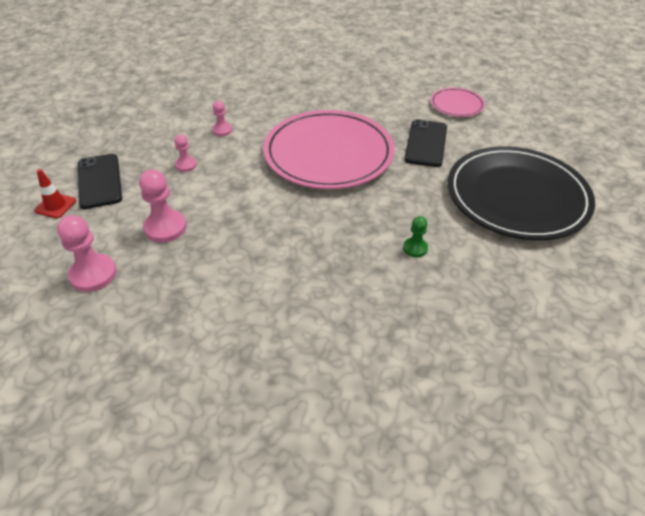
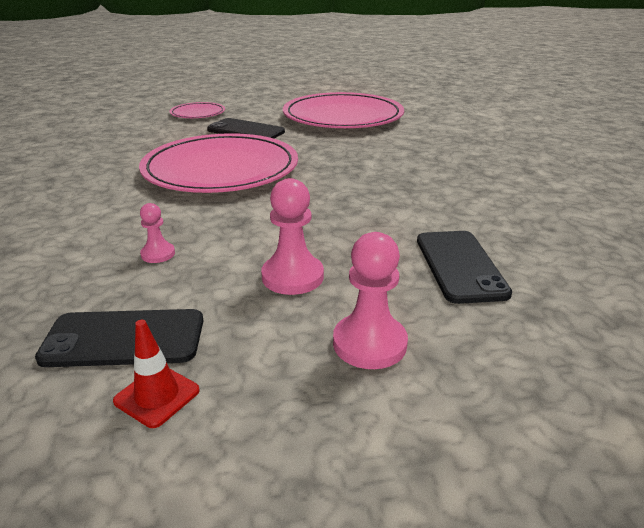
camera: 75 degrees left, 15 degrees down
pink pawn [212,101,232,136] -> none
green pawn [403,216,428,257] -> none
black plate [448,146,595,240] -> pink plate [283,92,404,128]
none -> black phone [417,231,512,304]

